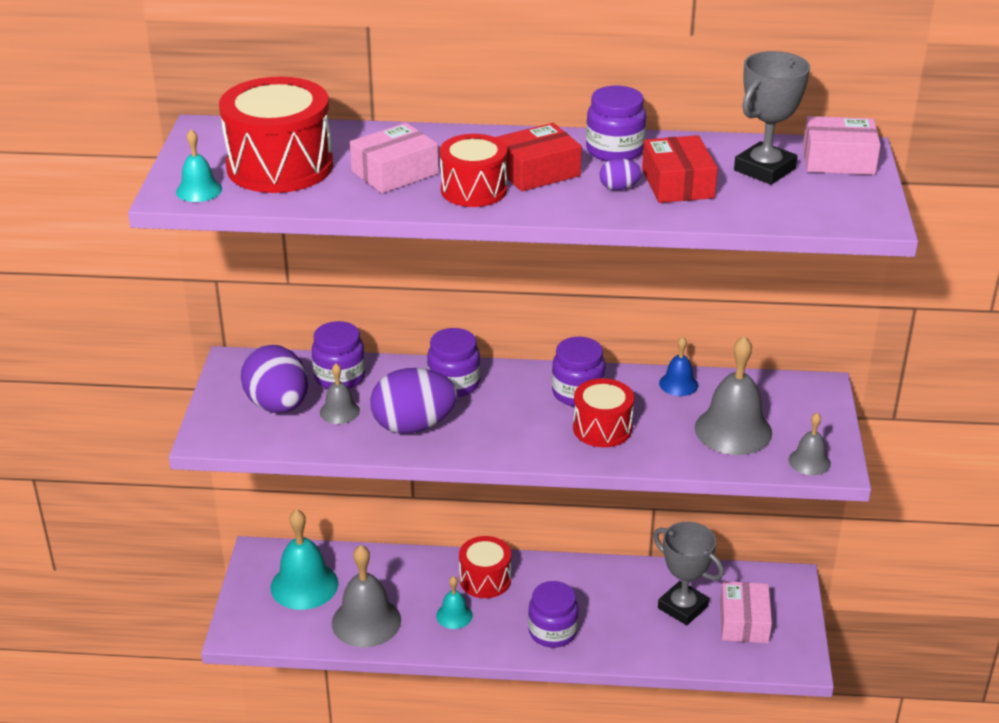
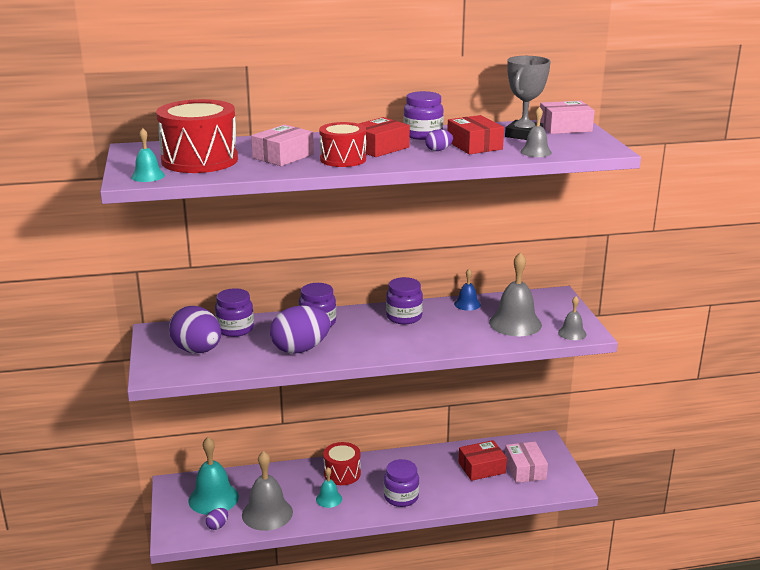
camera: 15 degrees left, 10 degrees down
grey bell [320,363,360,424] -> grey bell moved to [521,107,552,157]
red drum [573,378,634,447] -> none
grey trophy [653,522,724,625] -> red box [459,440,507,481]
none -> purple egg [206,508,228,530]

